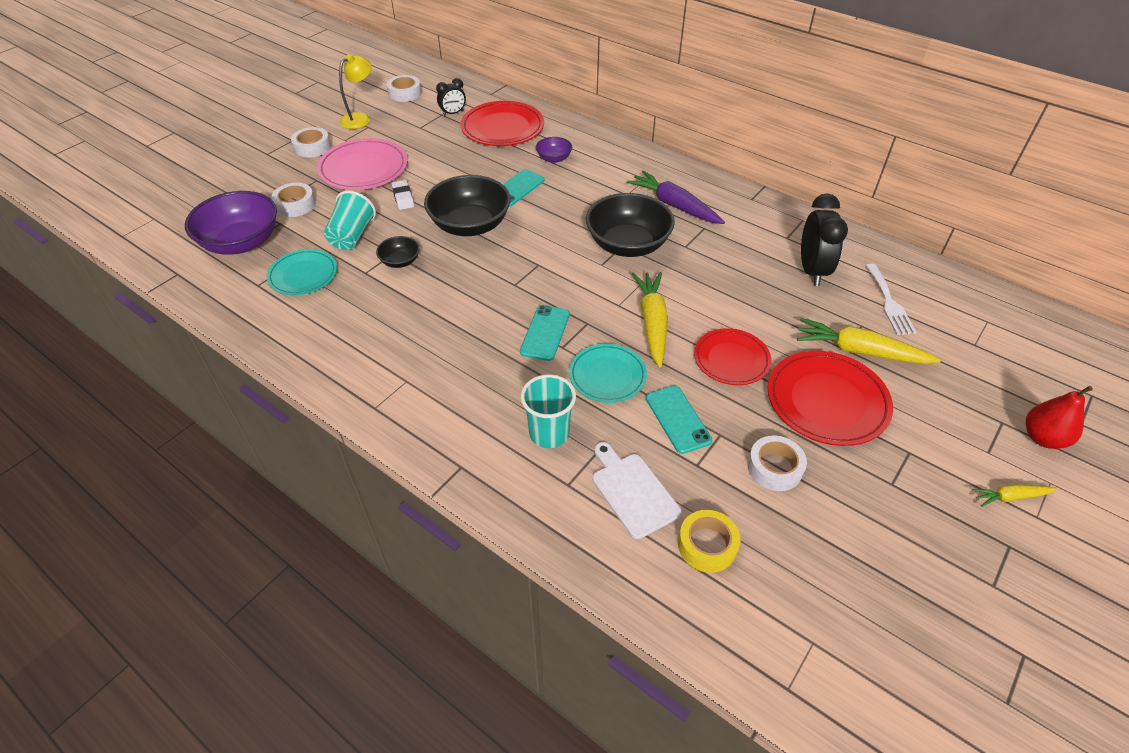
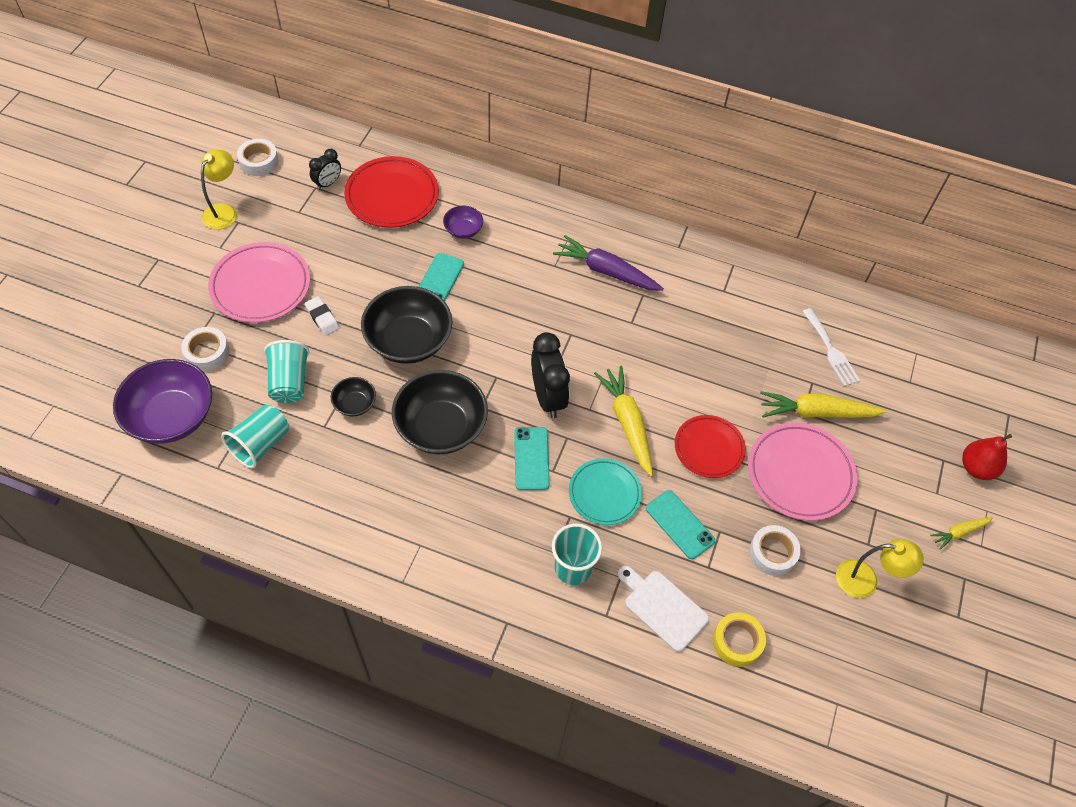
camera: 20 degrees left, 10 degrees up
turquoise plate [267,249,337,295] -> turquoise cup [221,404,289,468]
white tape [291,127,331,158] -> none
black bowl [586,193,675,257] -> black bowl moved to [392,370,488,454]
red plate [767,351,893,446] -> pink plate [748,423,857,521]
black clock [801,193,848,286] -> black clock moved to [531,332,570,418]
none -> yellow lamp [836,539,924,598]

